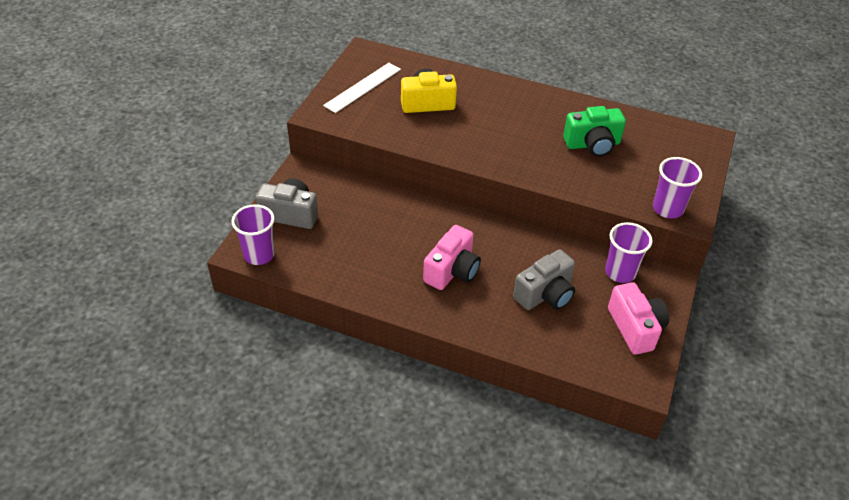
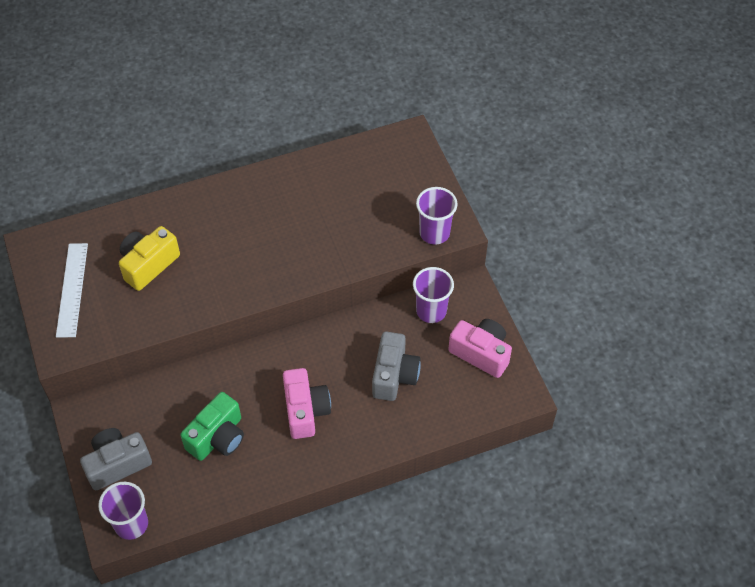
camera: 40 degrees left, 10 degrees up
green camera [563,106,626,157] -> green camera moved to [180,392,244,461]

